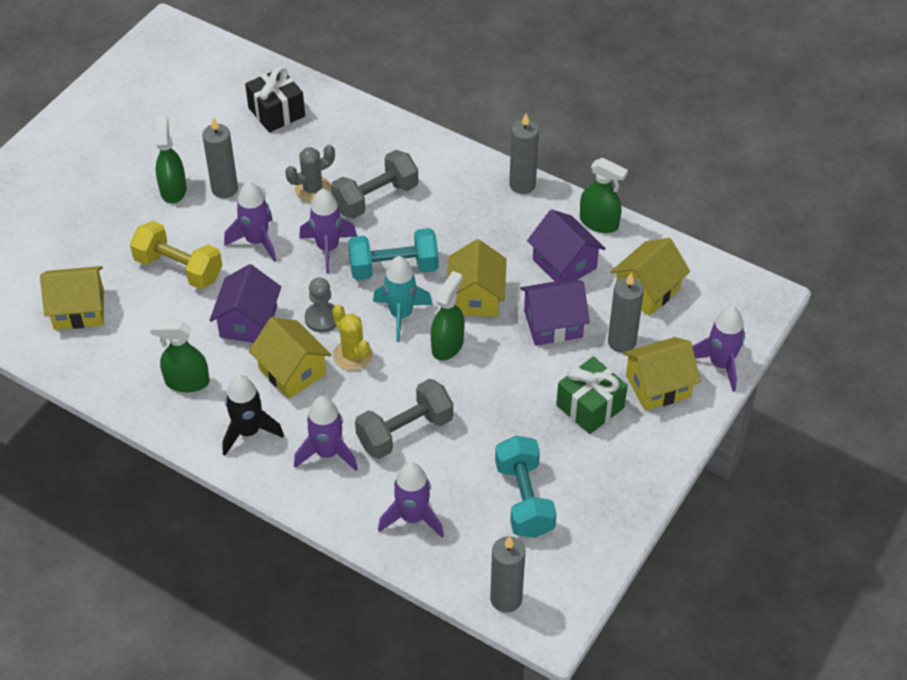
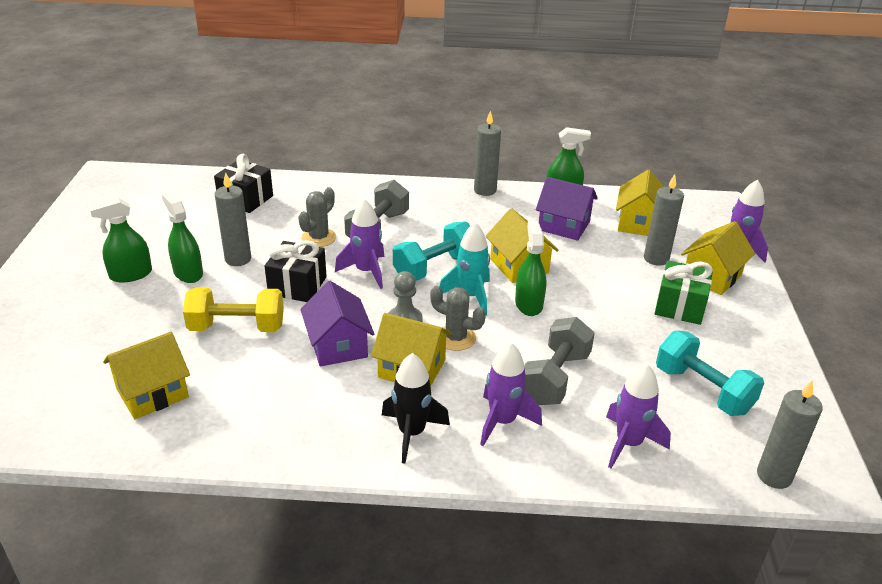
camera: 30 degrees left, 15 degrees down
green spray bottle [150,321,209,392] -> green spray bottle moved to [89,198,152,282]
purple rocket [224,181,276,262] -> black gift [265,240,327,302]
yellow cactus [332,304,373,371] -> grey cactus [430,286,486,351]
purple house [520,278,590,346] -> none

